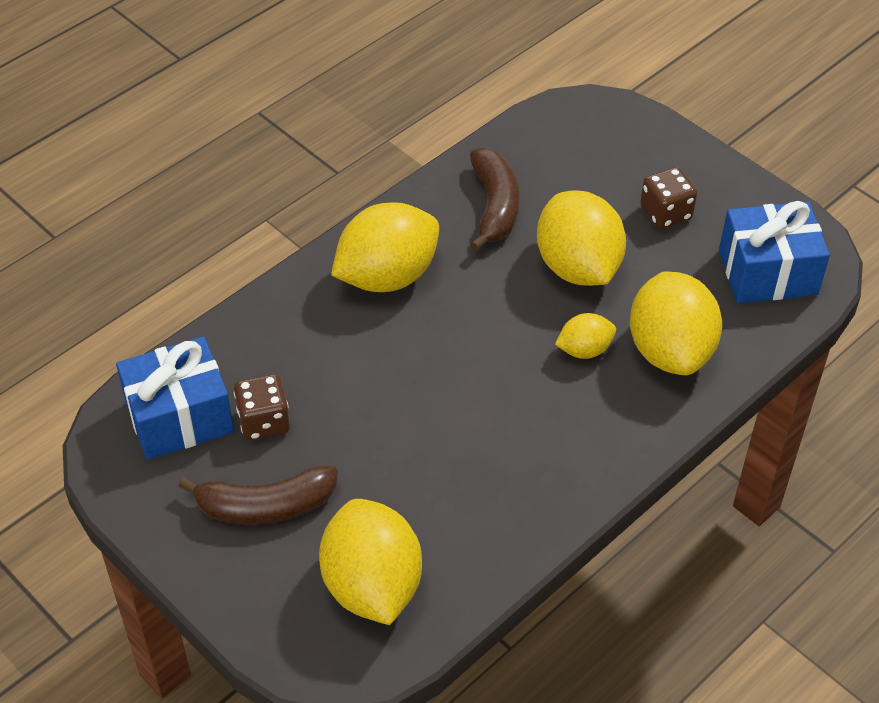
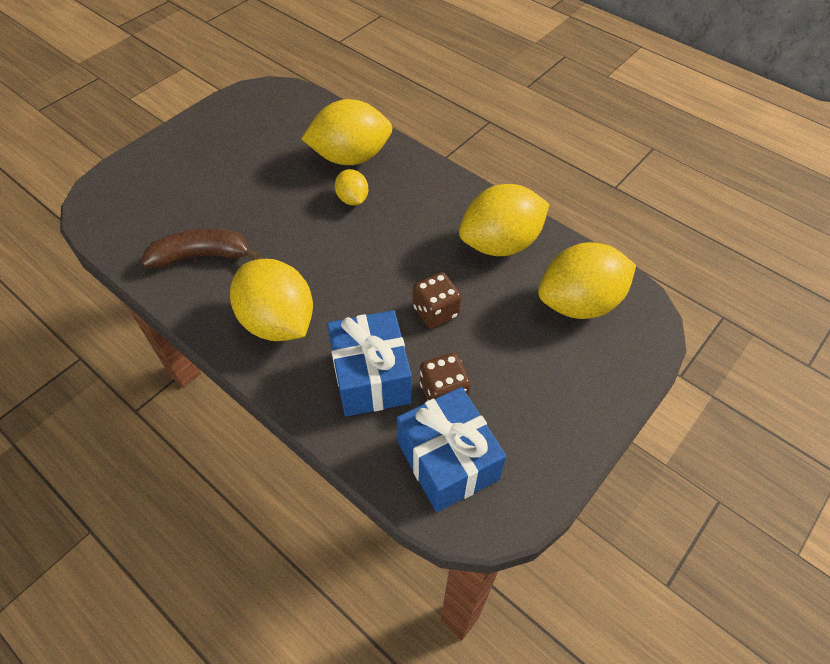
camera: 95 degrees left, 5 degrees up
brown banana [178,465,338,524] -> none
yellow lemon [537,190,626,286] -> yellow lemon moved to [459,184,549,256]
brown dice [640,167,697,229] -> brown dice moved to [413,272,461,329]
blue gift [719,201,830,303] -> blue gift moved to [327,310,412,417]

